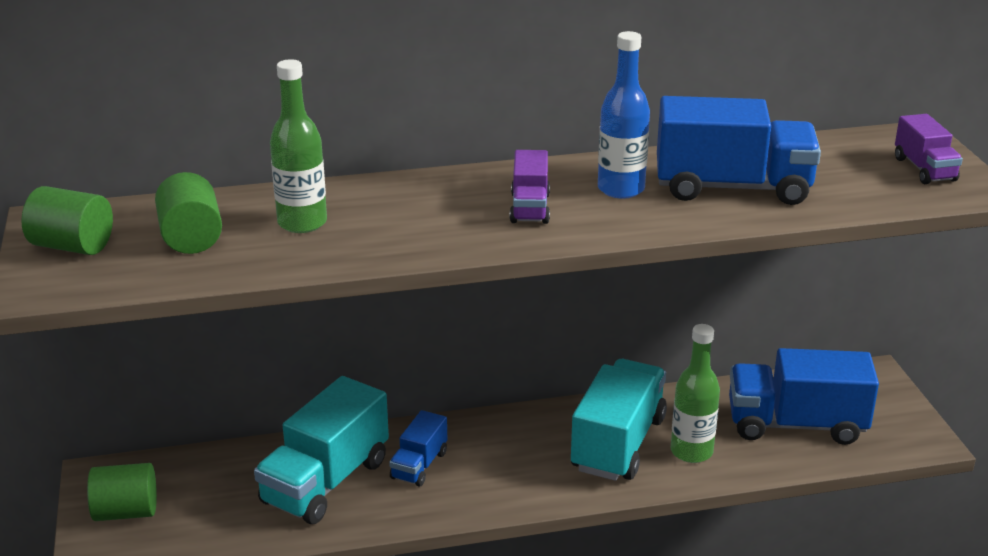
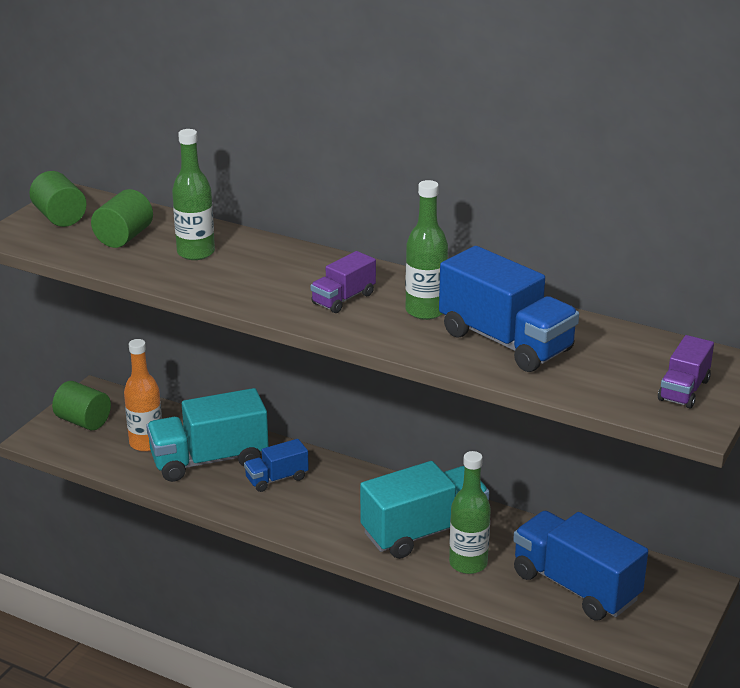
camera: 40 degrees right, 0 degrees up
blue bottle [598,31,650,199] -> green bottle [405,180,448,320]
none -> orange bottle [124,339,162,452]

